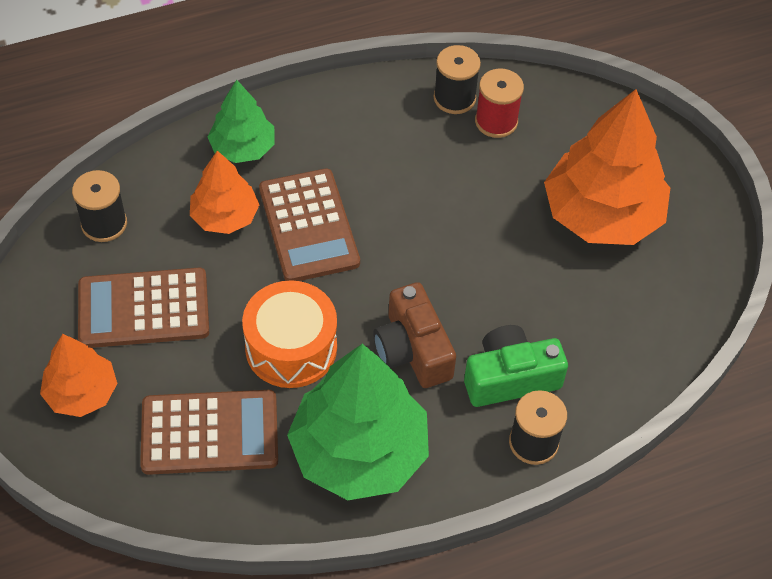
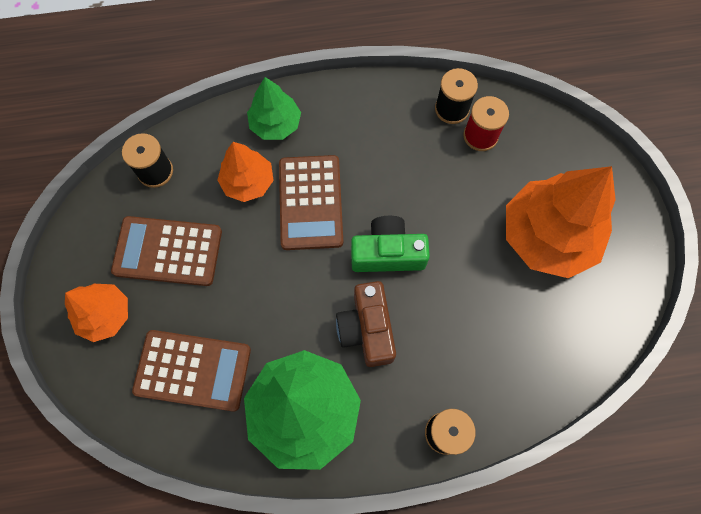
camera: 15 degrees right, 15 degrees up
orange drum [242,280,337,388] -> none
green camera [464,325,568,407] -> green camera moved to [351,216,430,272]

